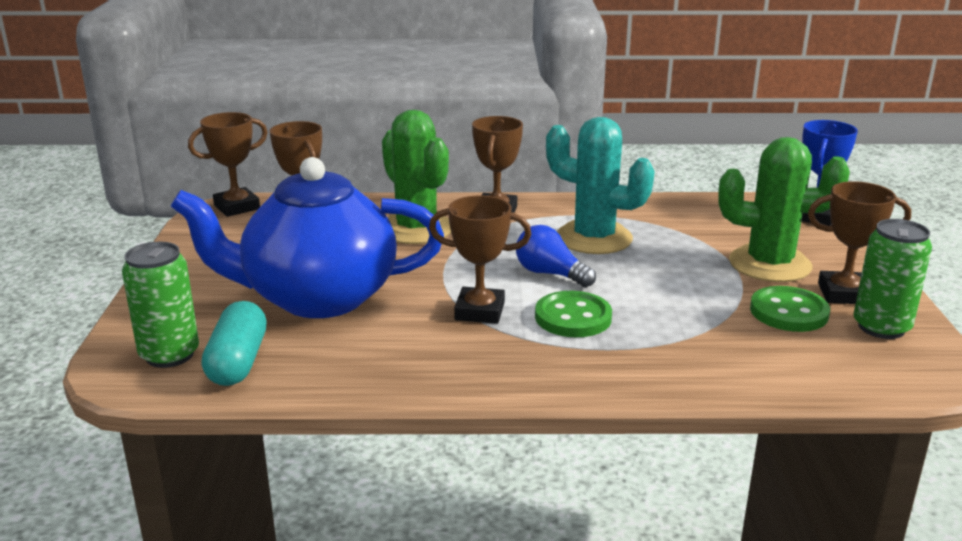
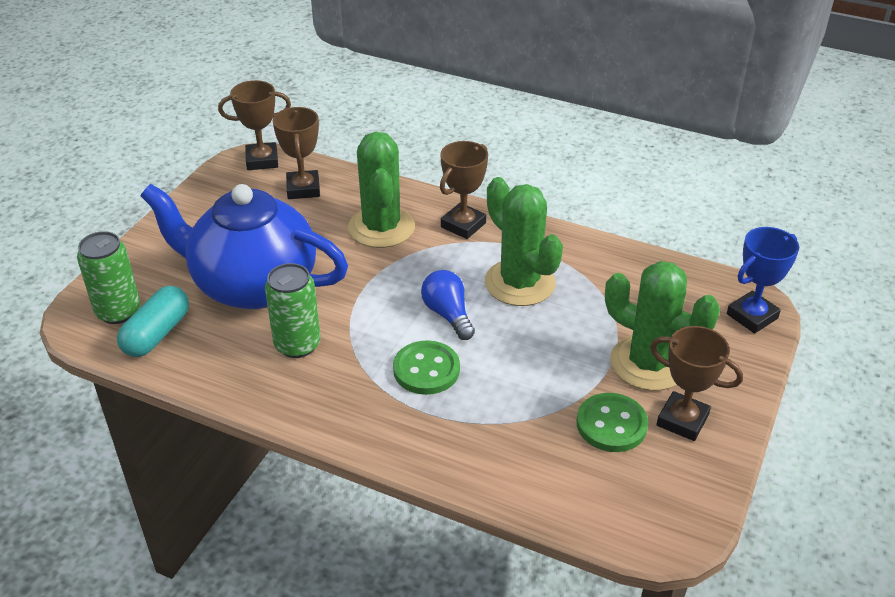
camera: 25 degrees right, 15 degrees up
brown trophy [429,195,531,324] -> none
turquoise cactus [546,117,655,254] -> green cactus [485,177,563,306]
green can [853,219,932,339] -> green can moved to [265,263,321,358]

